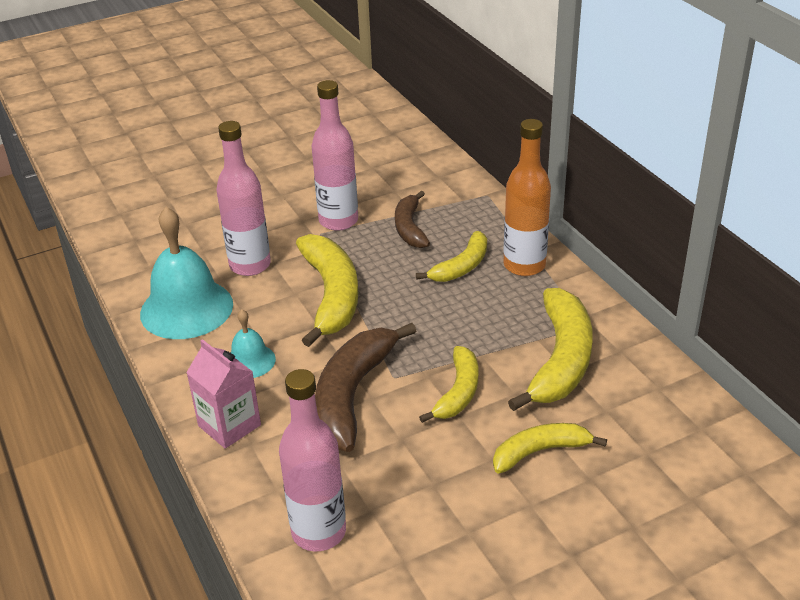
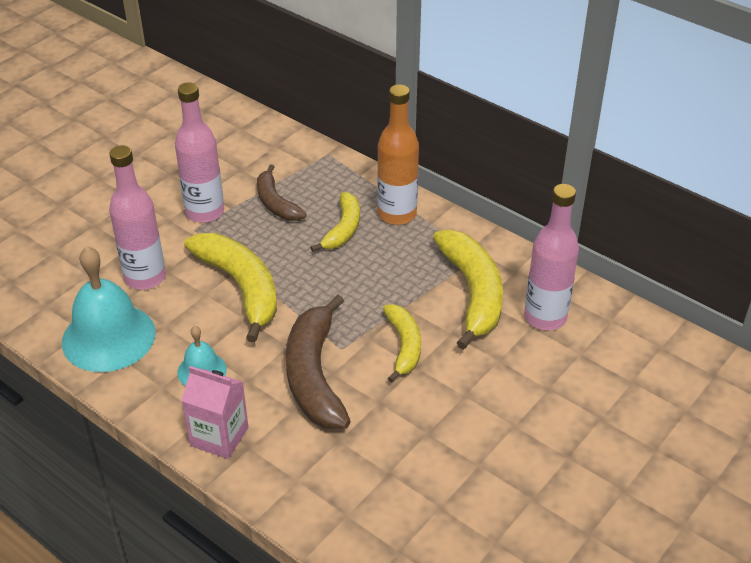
camera: 25 degrees left, 5 degrees up
pink bottle [279,369,346,551] -> pink bottle moved to [524,184,579,330]
yellow banana [493,423,607,474] -> none

